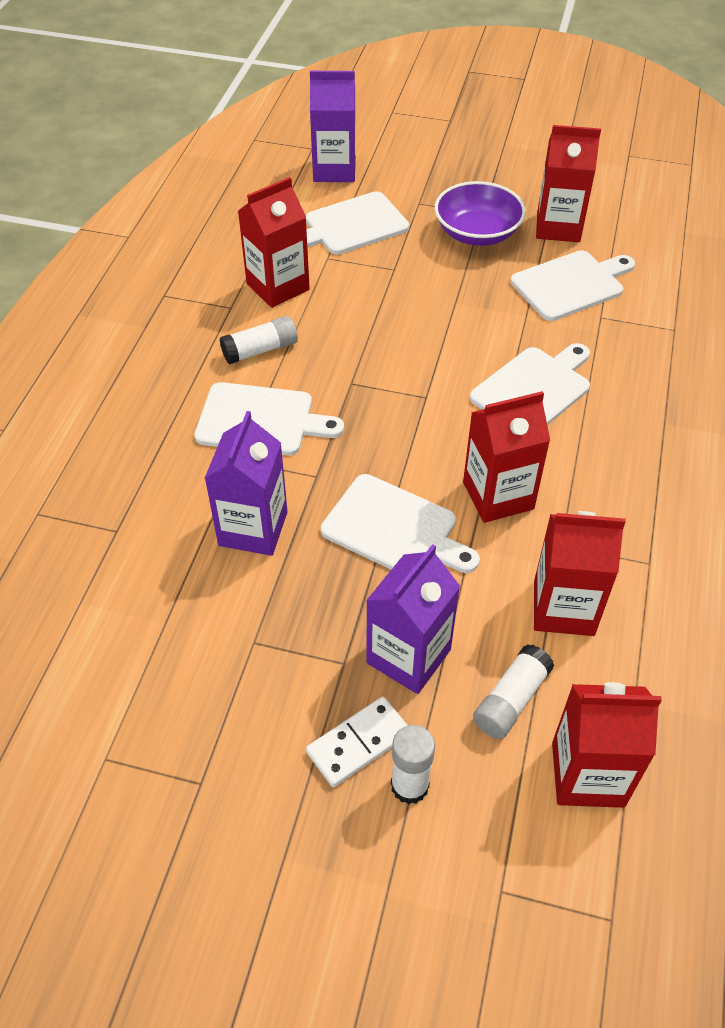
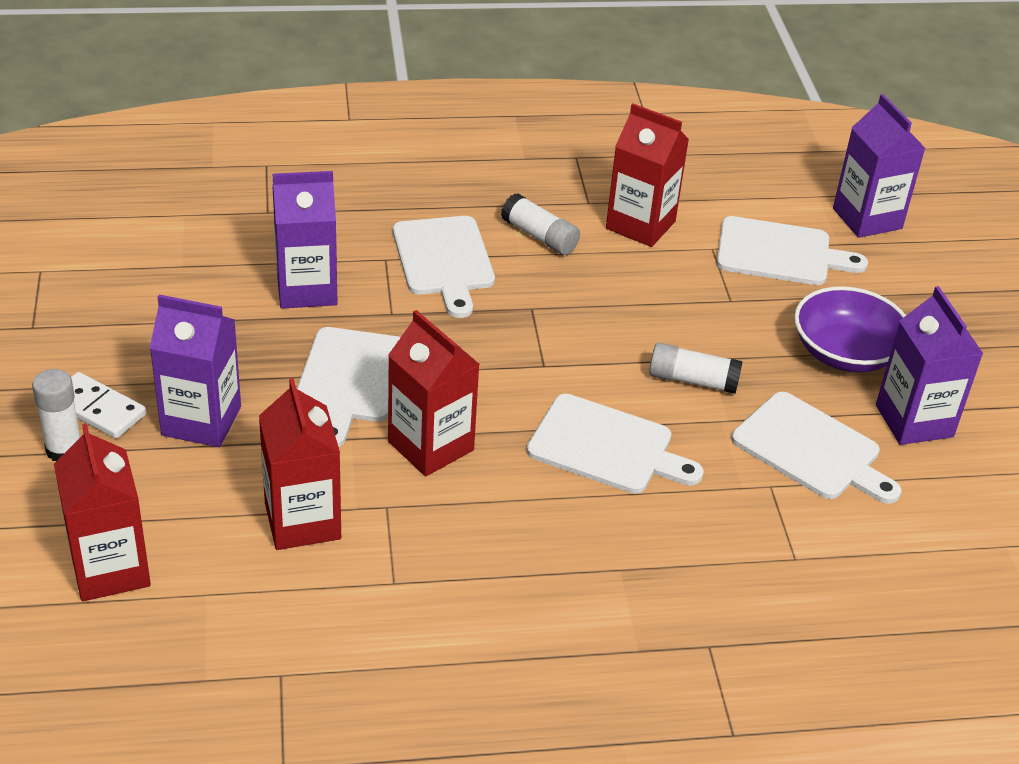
camera: 65 degrees right, 10 degrees down
white cutting board [306,191,409,255] -> white cutting board turned 150 degrees clockwise [717,216,868,285]
white glue stick [473,644,554,739] -> white glue stick moved to [649,343,743,394]
red carton [536,125,601,242] -> purple carton [876,286,983,445]

